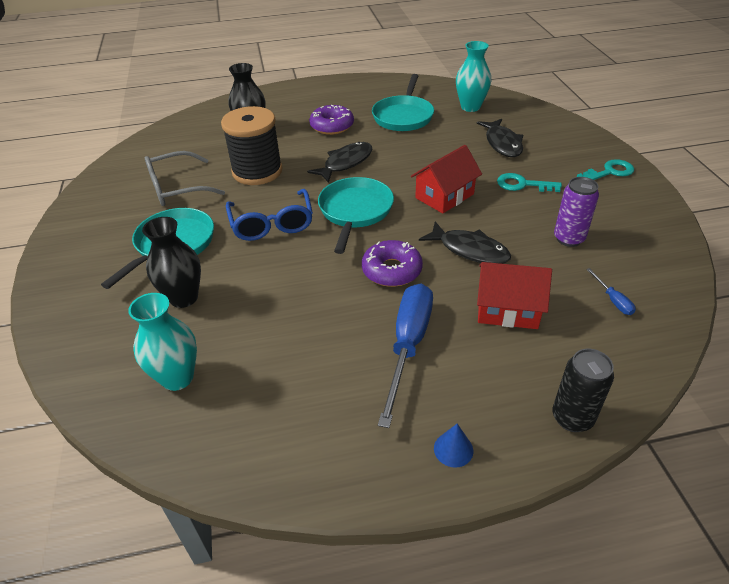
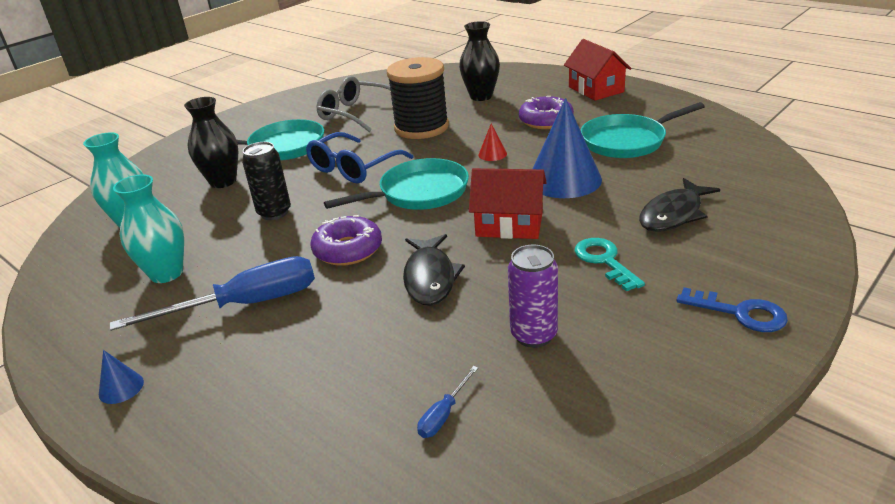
camera: 55 degrees right, 10 degrees down
black fish [307,142,372,183] -> red cone [478,124,507,161]
turquoise vase [456,41,491,112] -> turquoise vase moved to [113,174,184,283]
red house [477,262,552,329] -> red house moved to [564,39,632,101]
black can [552,349,614,432] -> black can moved to [242,142,291,220]
turquoise key [577,159,634,180] -> blue key [676,287,788,332]
none -> blue cone [532,98,602,198]

